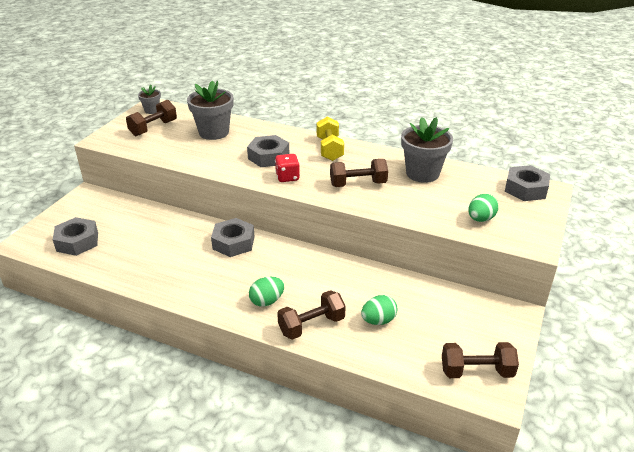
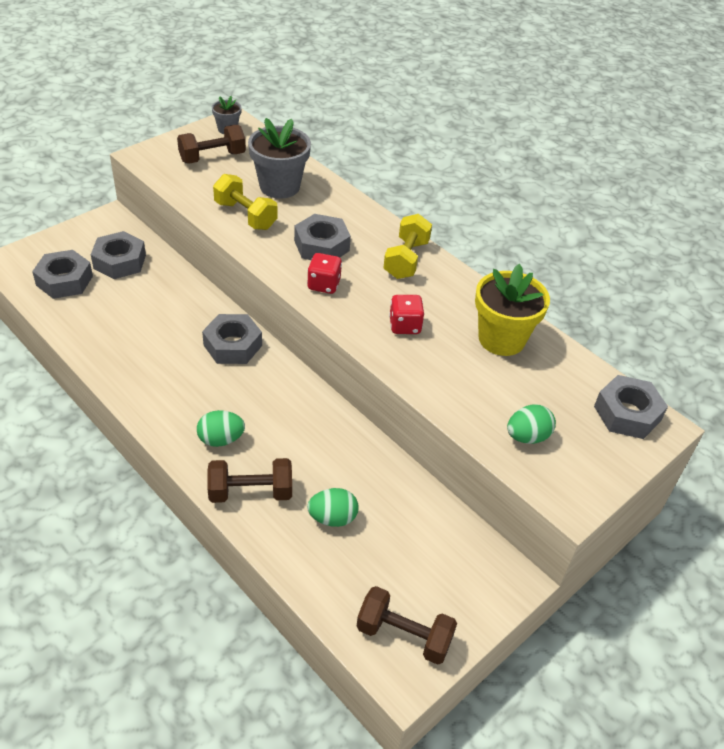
camera: 20 degrees right, 10 degrees up
brown dumbbell [330,159,388,187] -> red dice [389,295,424,334]
grey flower pot [401,117,453,183] -> yellow flower pot [475,264,550,356]
none -> grey nut [91,231,146,279]
none -> yellow dumbbell [213,174,277,230]

